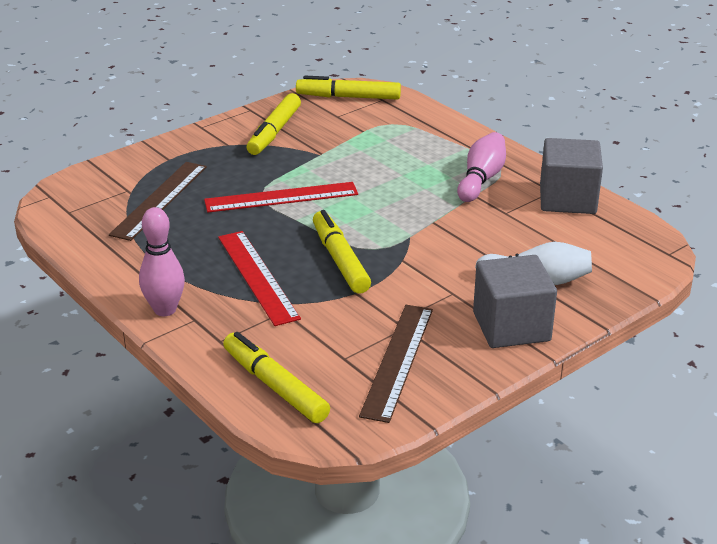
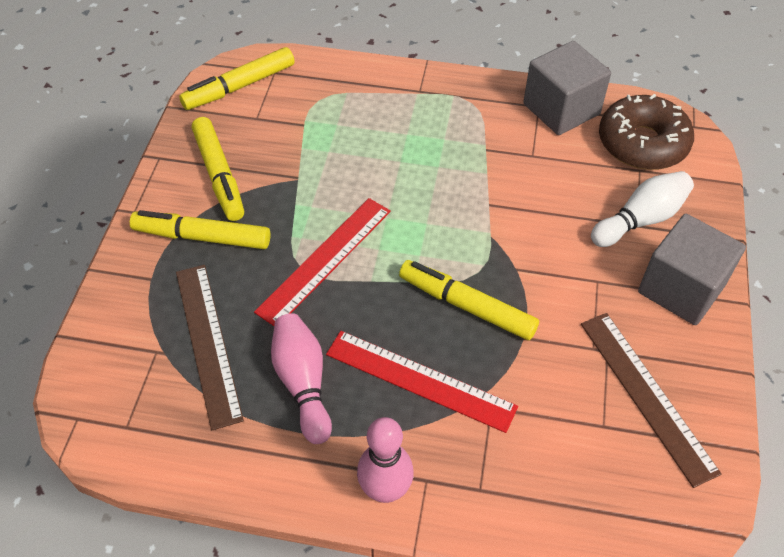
camera: 40 degrees left, 20 degrees up
yellow marker [223,332,330,423] -> yellow marker moved to [130,210,271,249]
pink bowling pin [457,132,506,202] -> pink bowling pin moved to [271,313,332,444]
none -> brown donut [599,94,694,170]

